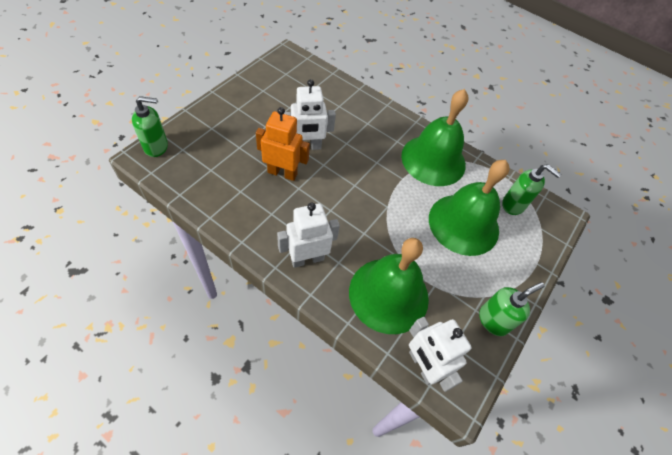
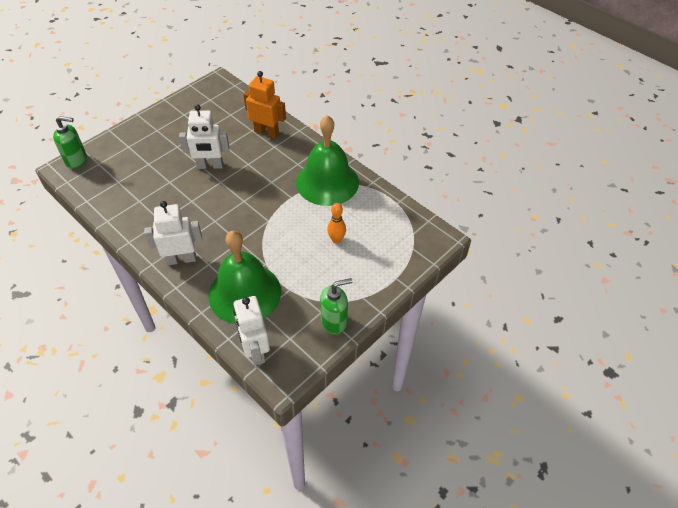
camera: 15 degrees right, 5 degrees down
orange robot [256,107,310,181] -> orange robot moved to [243,71,286,138]
green bell [429,160,509,256] -> orange bowling pin [327,203,346,243]
green soap dispenser [502,164,561,215] -> none

